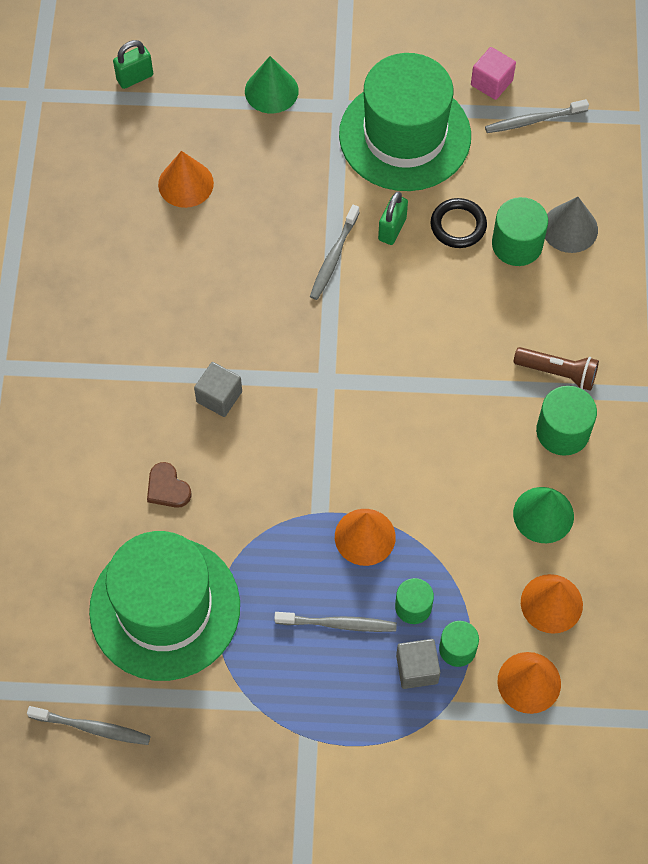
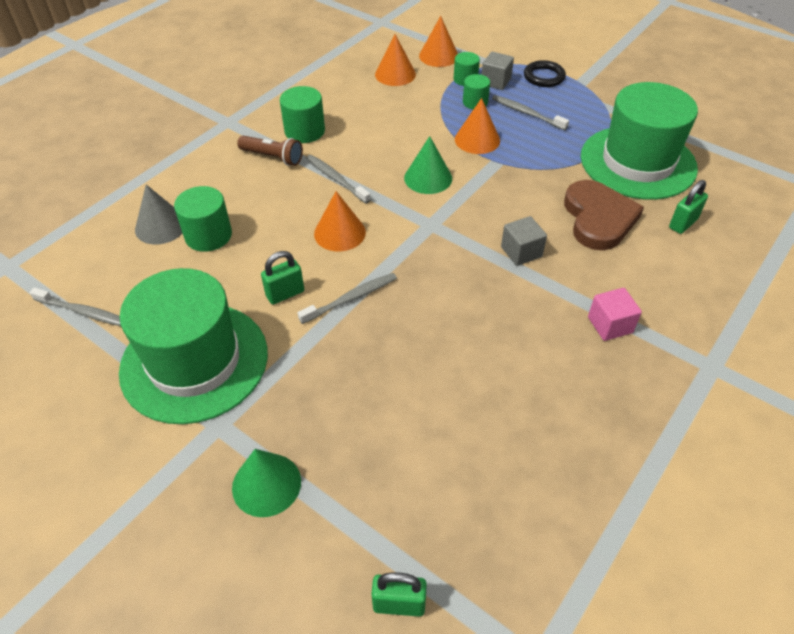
camera: 145 degrees left, 15 degrees down
grey toothbrush [27,706,151,745] -> grey toothbrush moved to [306,155,371,204]
brown heart [147,462,191,508] -> brown heart [564,180,644,250], size x2.05
orange cone [158,151,214,208] -> orange cone moved to [314,191,366,251]
black ring [430,198,487,248] -> black ring moved to [524,60,566,87]
pink cube [471,47,516,100] -> pink cube moved to [588,288,642,341]
brown flashlight [513,347,599,391] -> brown flashlight turned 150 degrees clockwise [237,136,303,166]
green cone [513,487,574,543] -> green cone moved to [404,136,452,194]
none -> green padlock [669,180,708,234]

